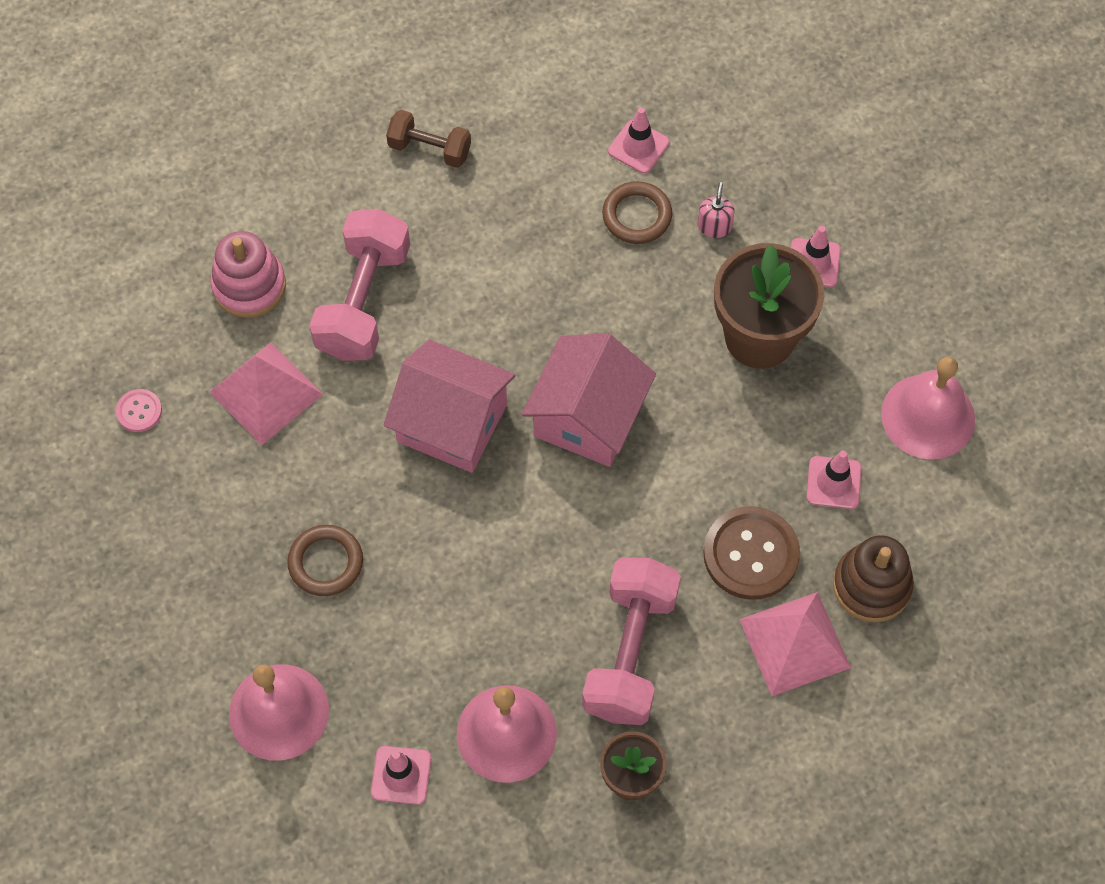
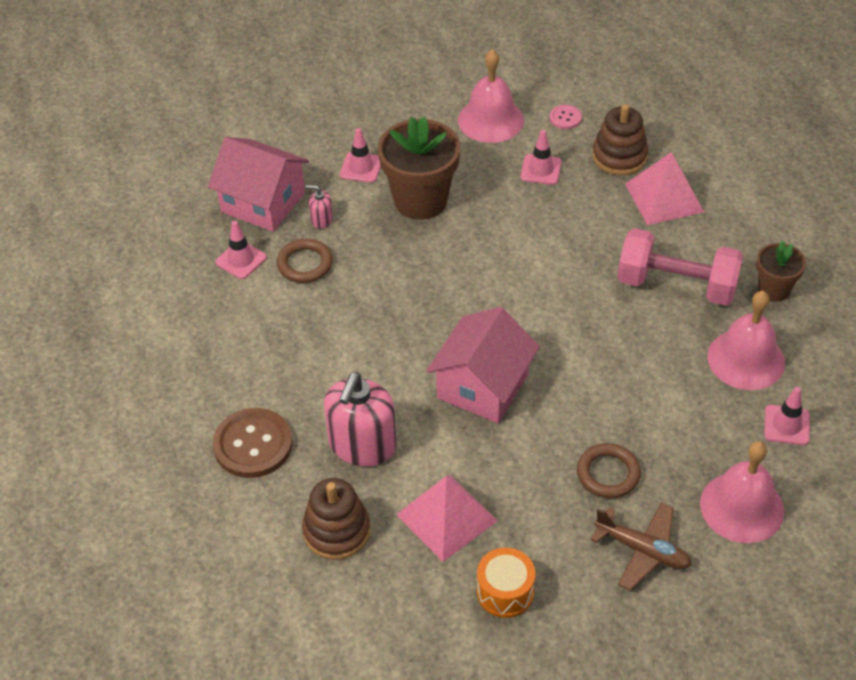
camera: 85 degrees left, 15 degrees down
pink button [116,389,162,432] -> pink button moved to [550,105,582,129]
pink stacking toy [211,231,286,318] -> brown stacking toy [302,478,370,560]
pink dumbbell [309,209,410,361] -> pink soap dispenser [324,372,397,467]
brown dumbbell [386,110,471,168] -> none
pink house [522,333,656,467] -> pink house moved to [208,137,309,232]
brown button [703,506,800,600] -> brown button moved to [213,408,293,478]
none -> orange drum [477,548,535,618]
none -> brown plane [591,503,692,591]

